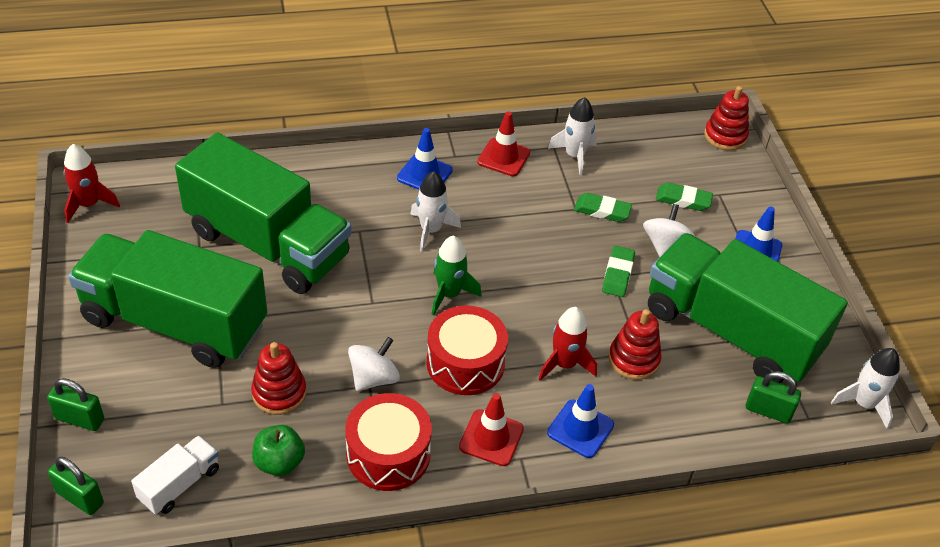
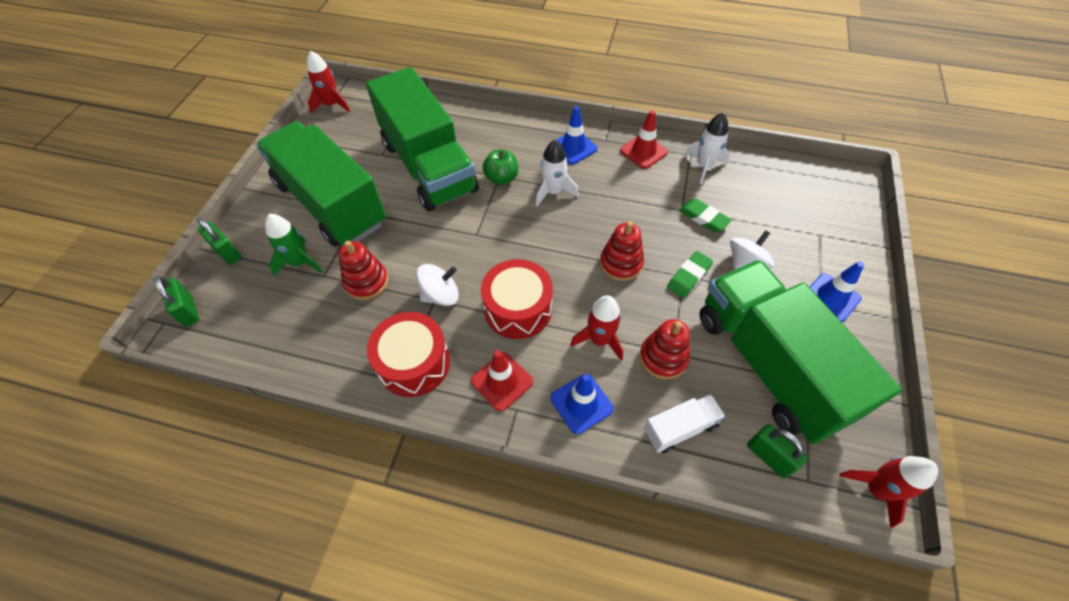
camera: 30 degrees right, 10 degrees up
white truck [131,435,219,514] -> white truck moved to [644,394,726,453]
green apple [252,425,305,476] -> green apple moved to [482,149,518,185]
green rocket [432,235,481,315] -> green rocket moved to [265,214,323,276]
green eraser [656,183,713,211] -> none
red stacking toy [704,86,749,150] -> red stacking toy moved to [600,221,644,281]
white rocket [831,348,900,429] -> red rocket [839,456,938,528]

